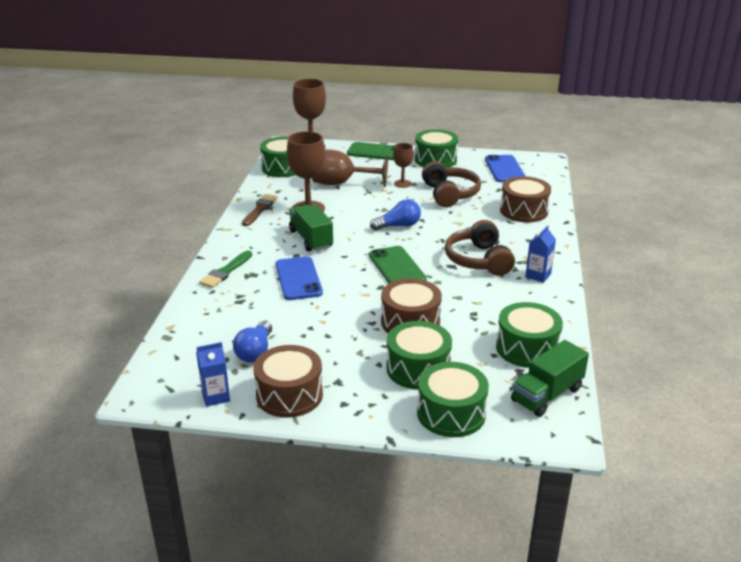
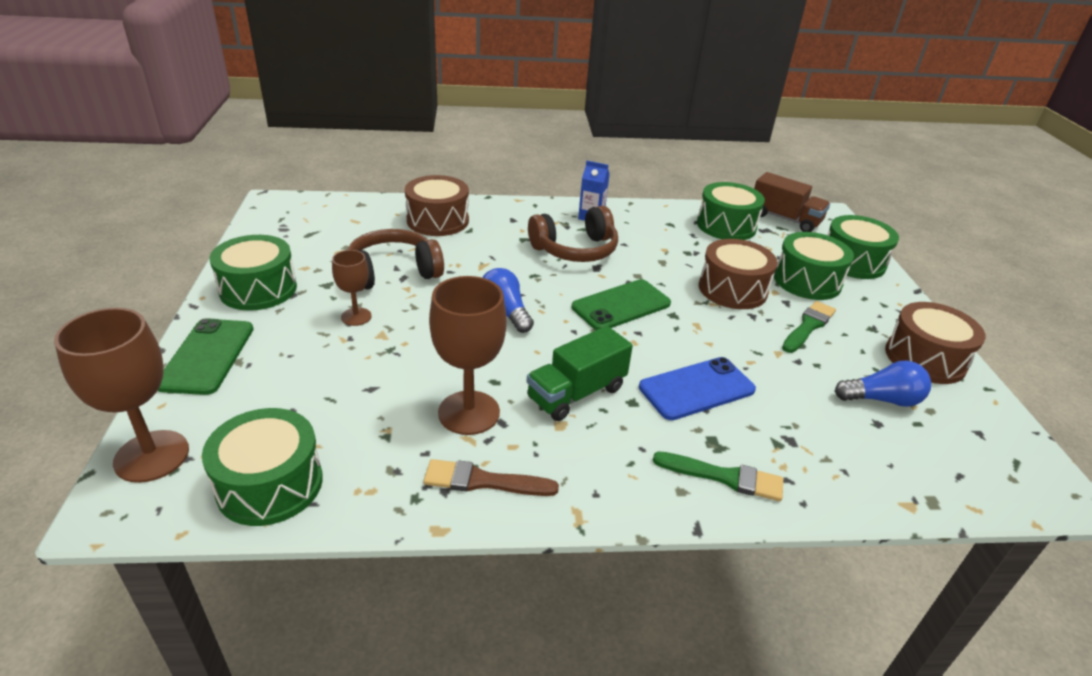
camera: 105 degrees left, 5 degrees up
blue carton [196,342,230,407] -> none
brown goblet [312,149,388,187] -> none
blue phone [485,155,525,182] -> none
green truck [511,340,589,417] -> brown truck [754,172,830,232]
none -> green brush [782,301,836,353]

